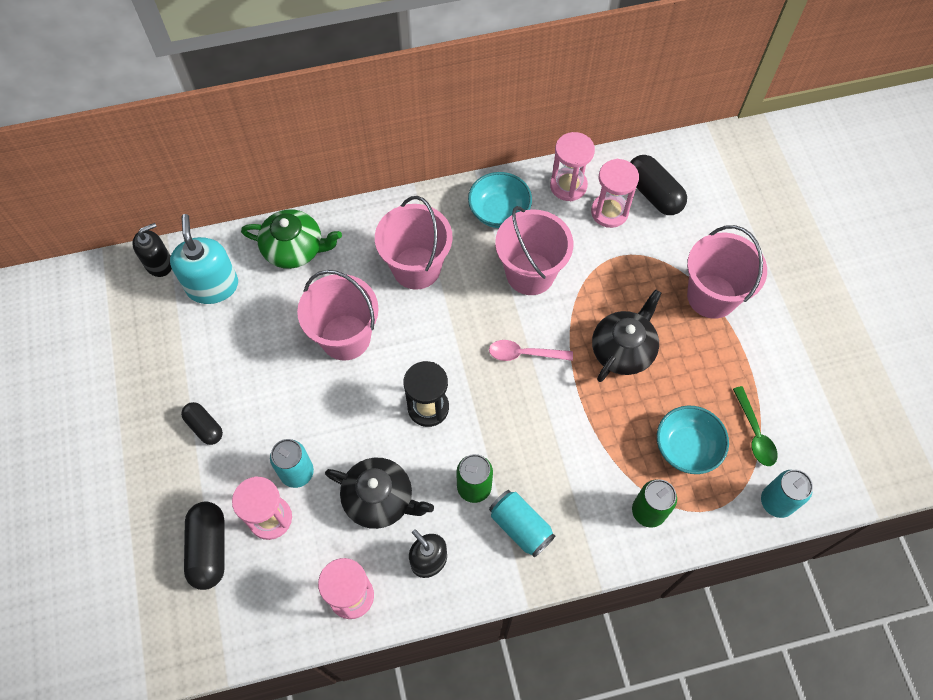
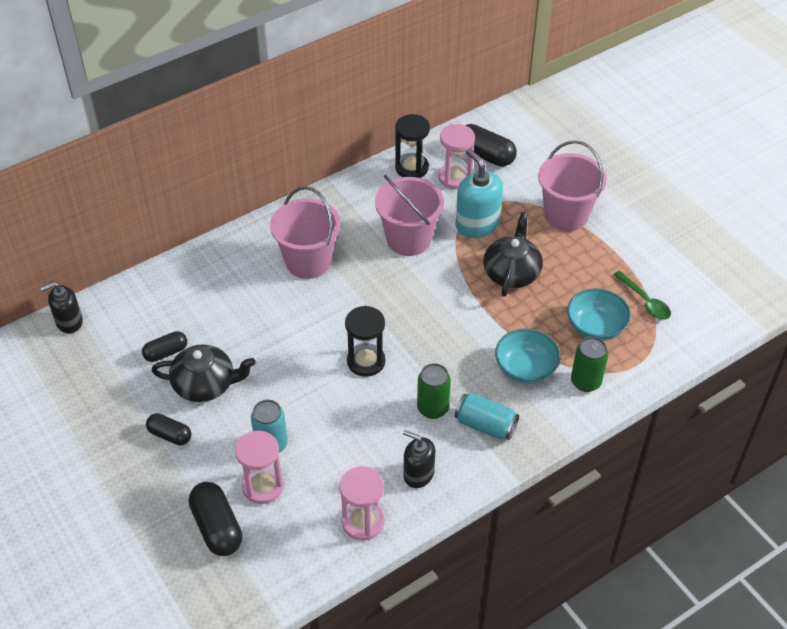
camera: 20 degrees left, 15 degrees down
black soap dispenser [132,223,172,277] -> black soap dispenser turned 150 degrees counterclockwise [40,282,83,333]
turquoise soap dispenser [170,214,238,304] -> turquoise soap dispenser moved to [456,149,503,238]
green teapot [241,209,342,269] -> none
pink bucket [297,270,379,361] -> none
black teapot [325,458,434,529] -> black teapot moved to [151,344,256,402]
turquoise bowl [468,172,532,228] -> turquoise bowl moved to [495,329,560,384]
pink spoon [489,340,573,361] -> none
pink hourglass [550,132,595,201] -> black hourglass [395,114,430,178]
turquoise can [761,470,813,518] -> none
none -> black capsule [142,331,187,362]

